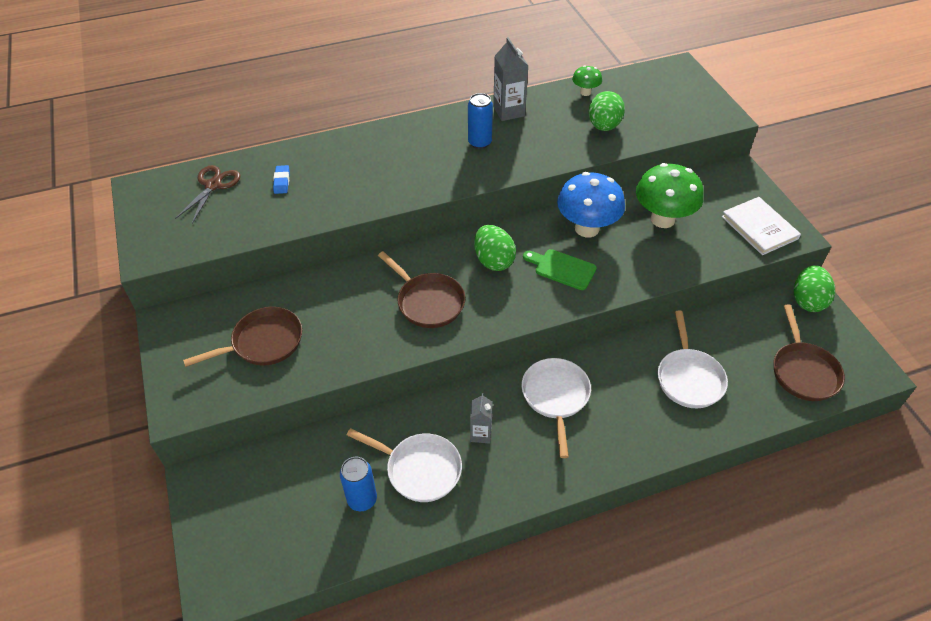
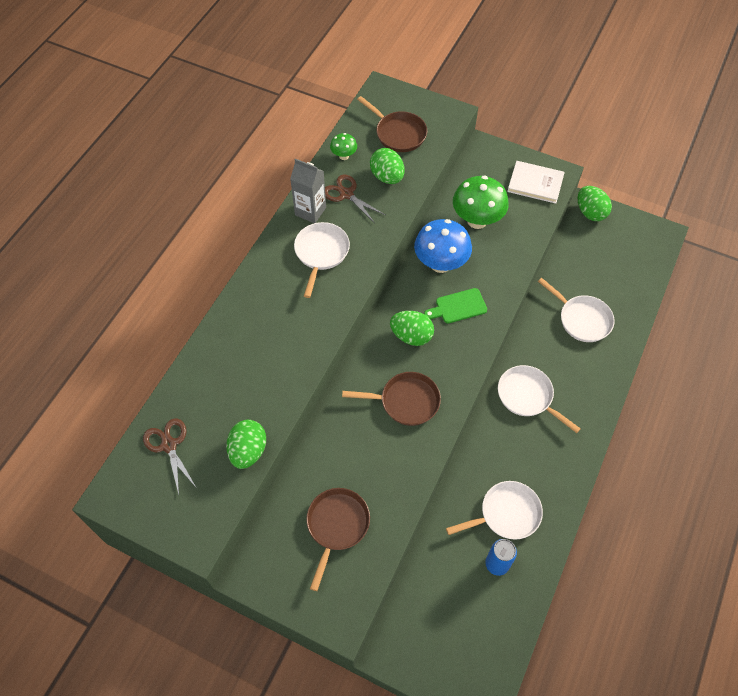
camera: 45 degrees left, 10 degrees up
blue eraser [273,165,290,194] -> none
blue can [468,93,493,149] -> white pan [294,222,350,298]
grey carton [470,393,493,444] -> none
brown pan [774,304,845,401] -> brown pan moved to [357,96,427,152]
none -> green egg [226,420,266,469]
none -> brown scissors [325,174,385,223]

